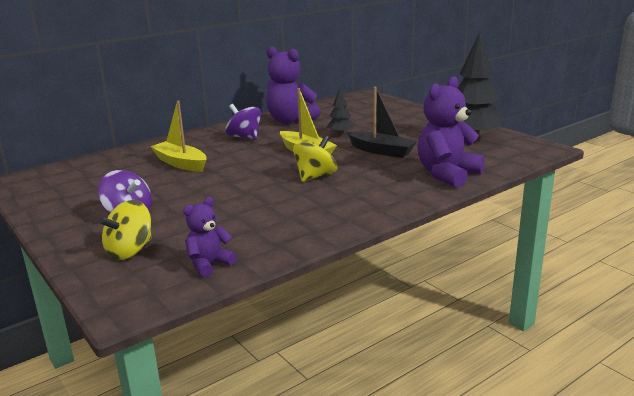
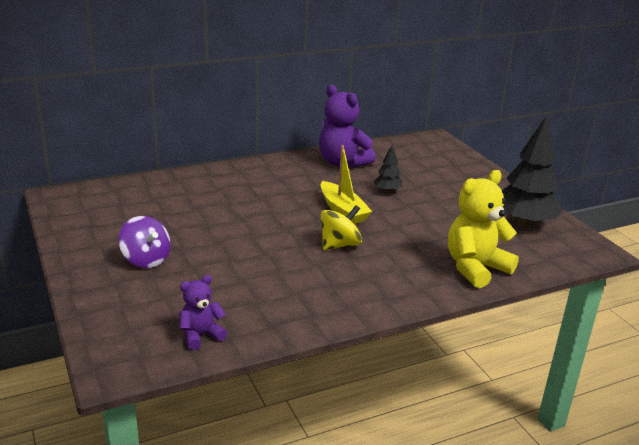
camera: 10 degrees right, 5 degrees up
yellow spinning top [98,200,152,260] -> none
yellow boat [150,101,207,172] -> none
purple spinning top [225,104,261,140] -> none
black boat [347,87,417,158] -> none
purple teddy bear [417,76,485,188] -> yellow teddy bear [448,170,519,288]

